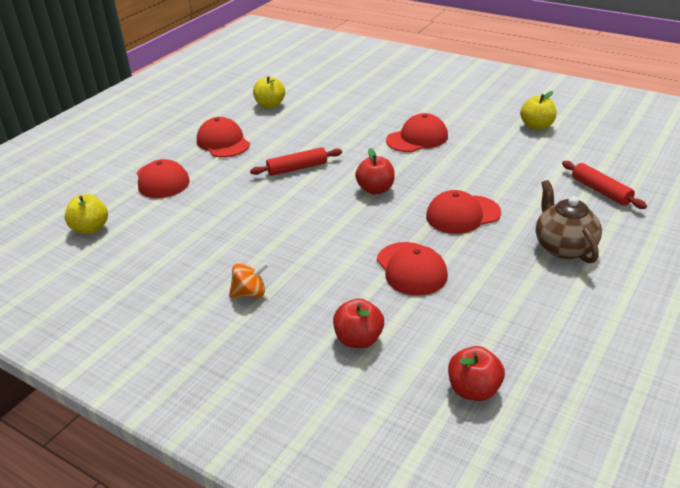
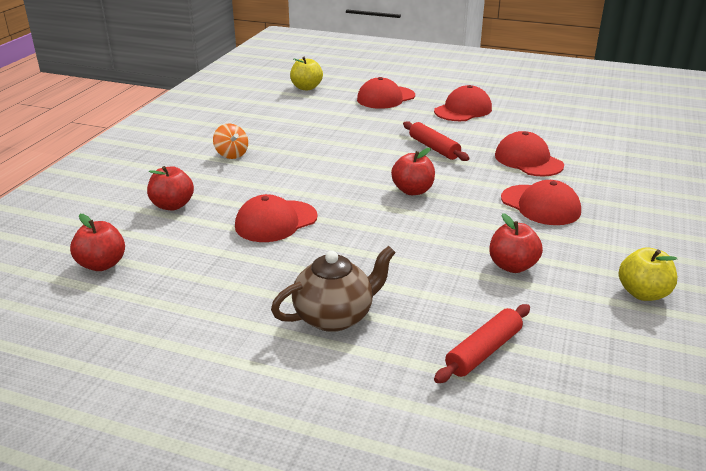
camera: 75 degrees right, 5 degrees down
yellow apple [253,76,285,109] -> none
red cap [426,190,501,234] -> red cap moved to [495,131,564,177]
none -> red apple [489,213,543,273]

